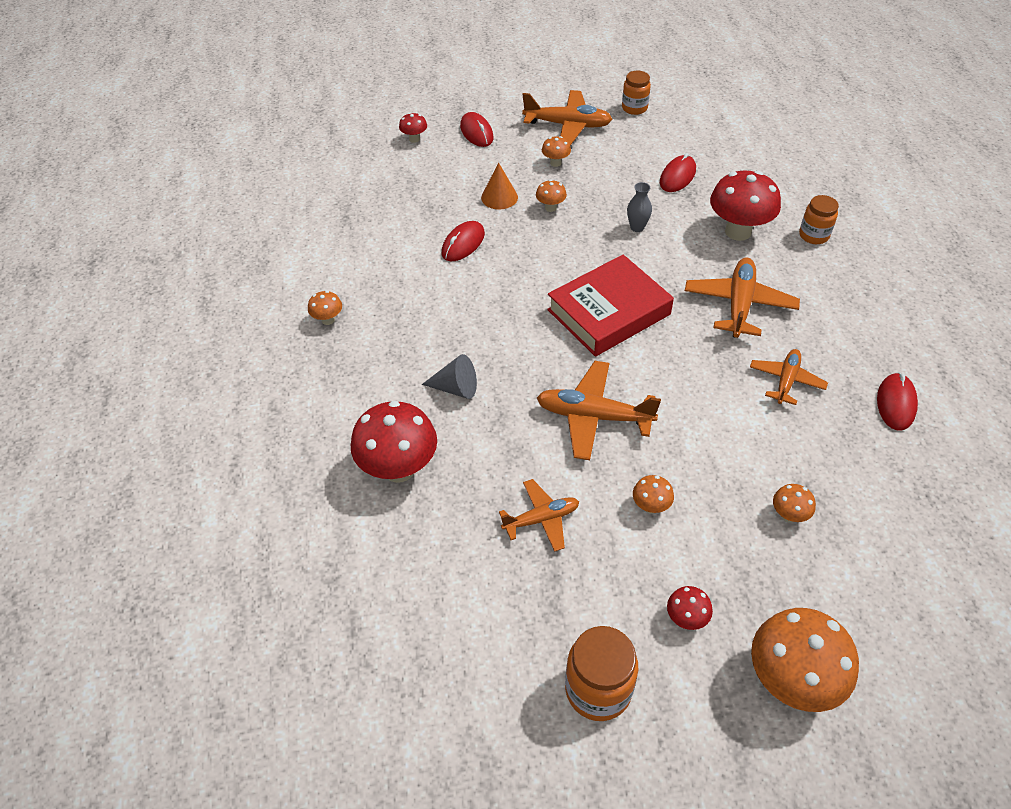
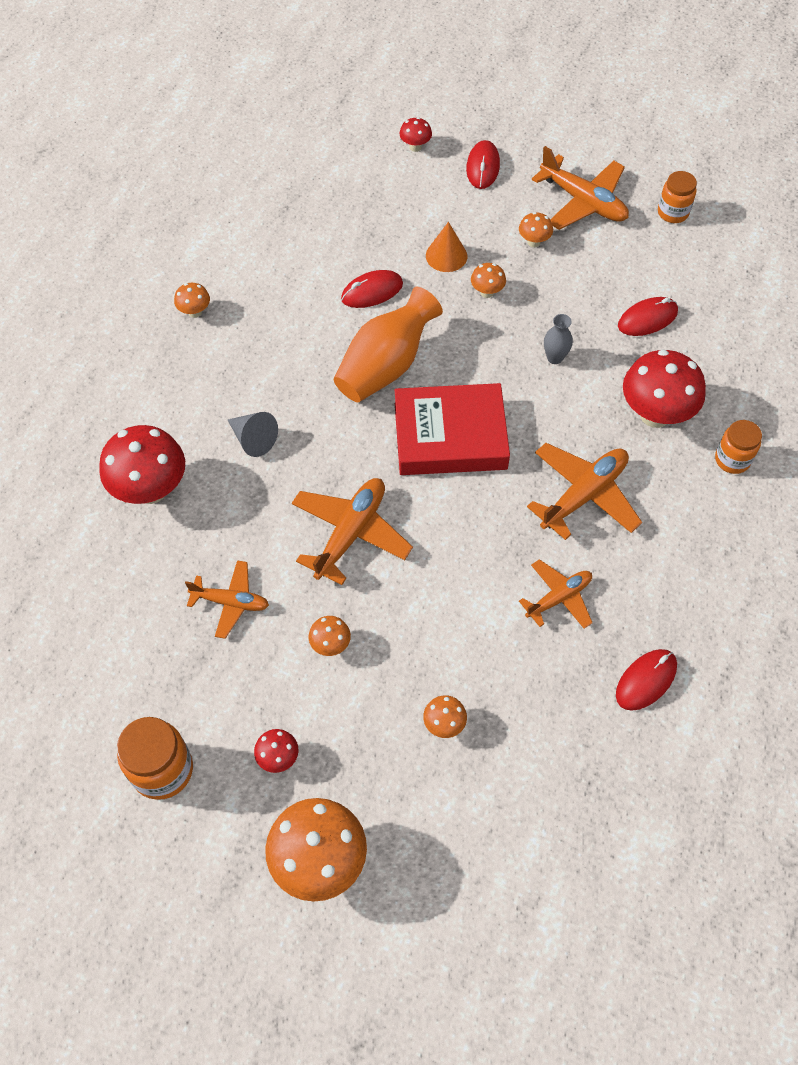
camera: 30 degrees right, 10 degrees up
orange plane [537,361,661,460] -> orange plane turned 75 degrees clockwise [292,478,413,585]
none -> orange vase [334,287,443,402]

